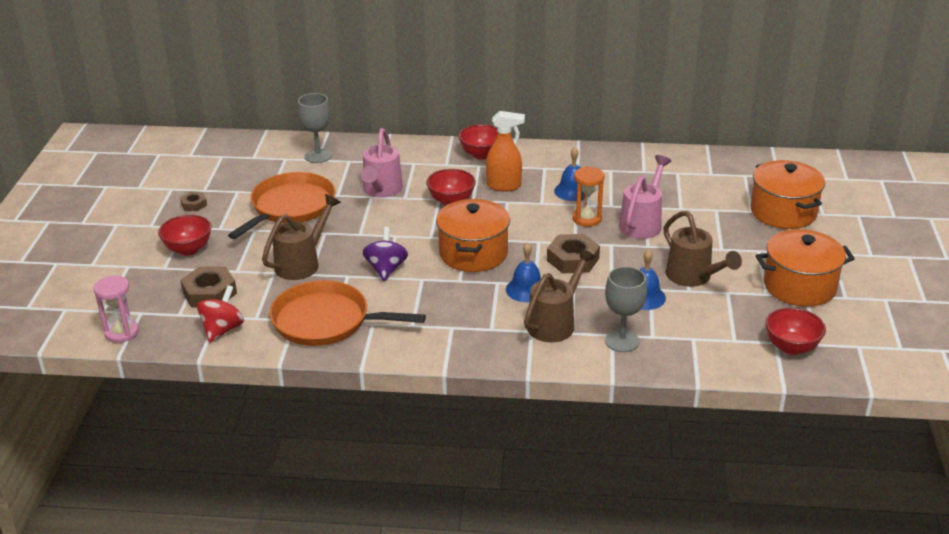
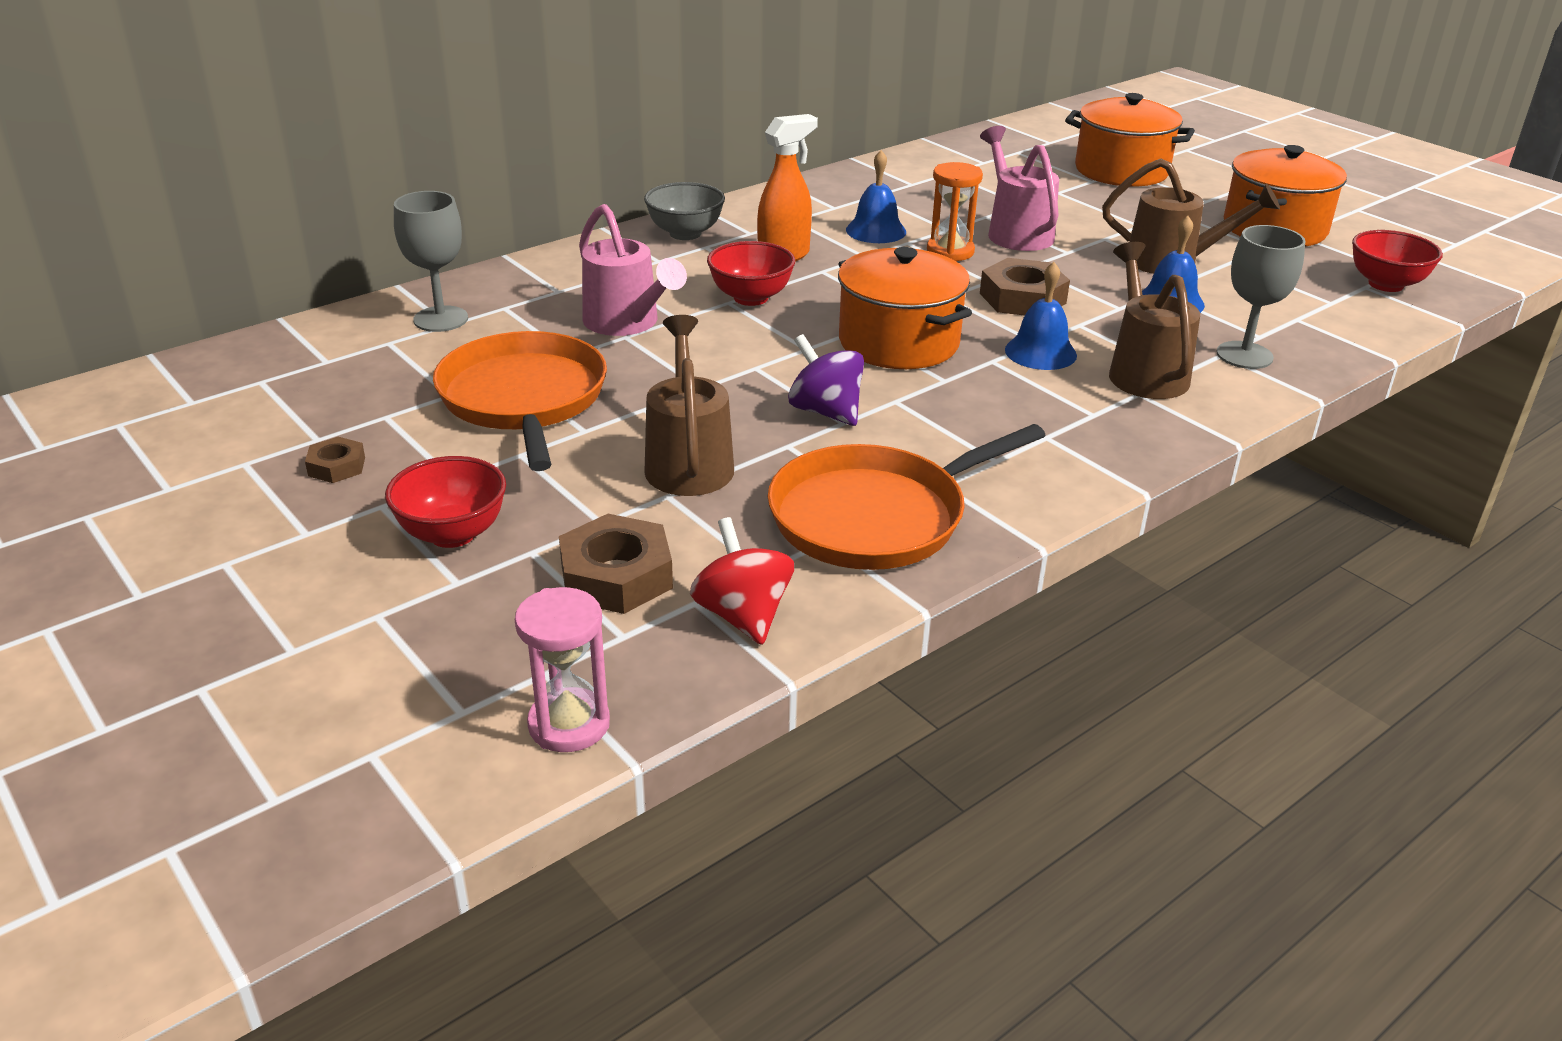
camera: 45 degrees left, 0 degrees up
red bowl [459,124,498,160] -> grey bowl [644,182,725,240]

